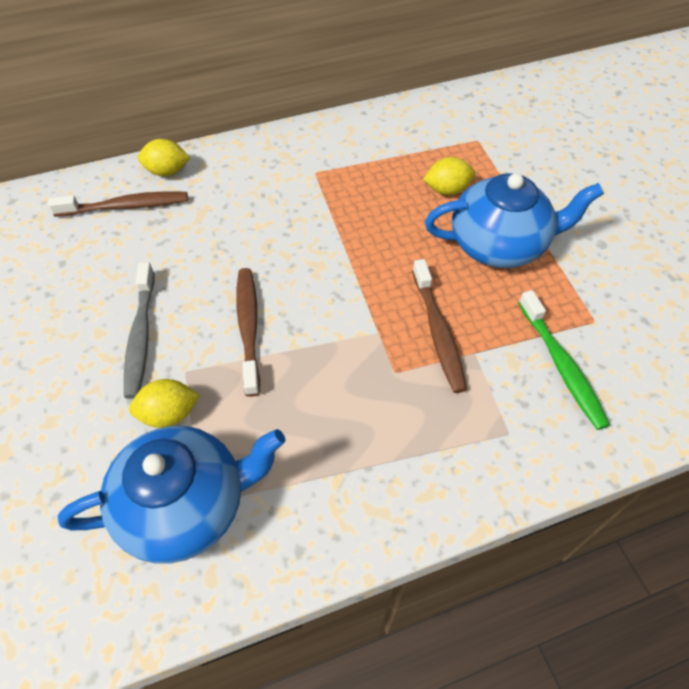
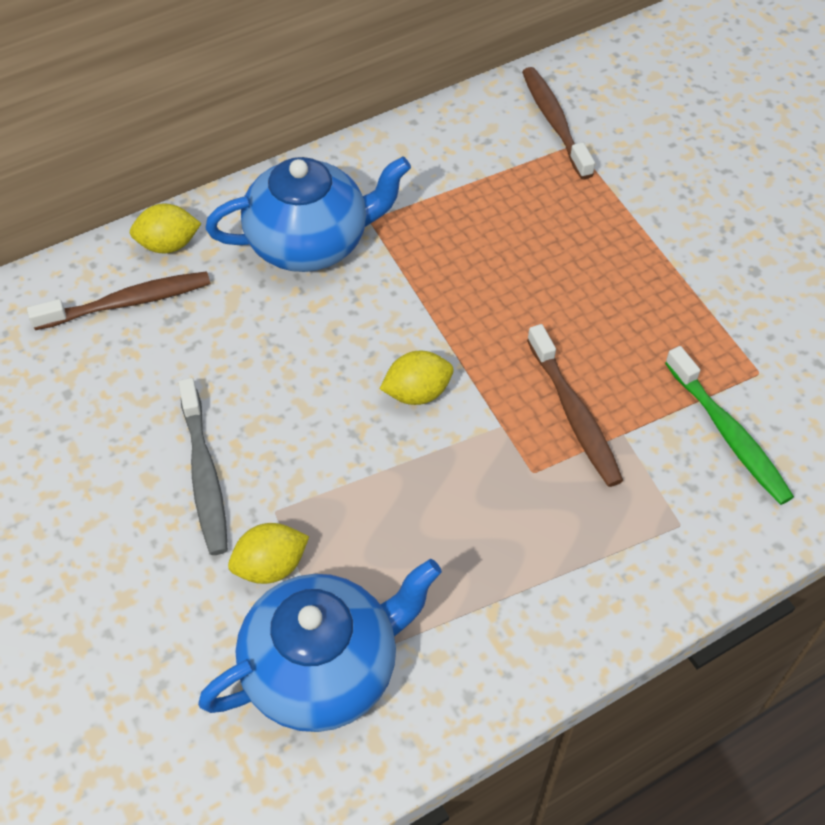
camera: 10 degrees left, 0 degrees up
brown toothbrush [236,268,260,397] -> brown toothbrush moved to [522,67,595,180]
yellow lemon [423,157,475,195] -> yellow lemon moved to [380,351,454,405]
blue teapot [425,173,604,268] -> blue teapot moved to [205,157,411,272]

